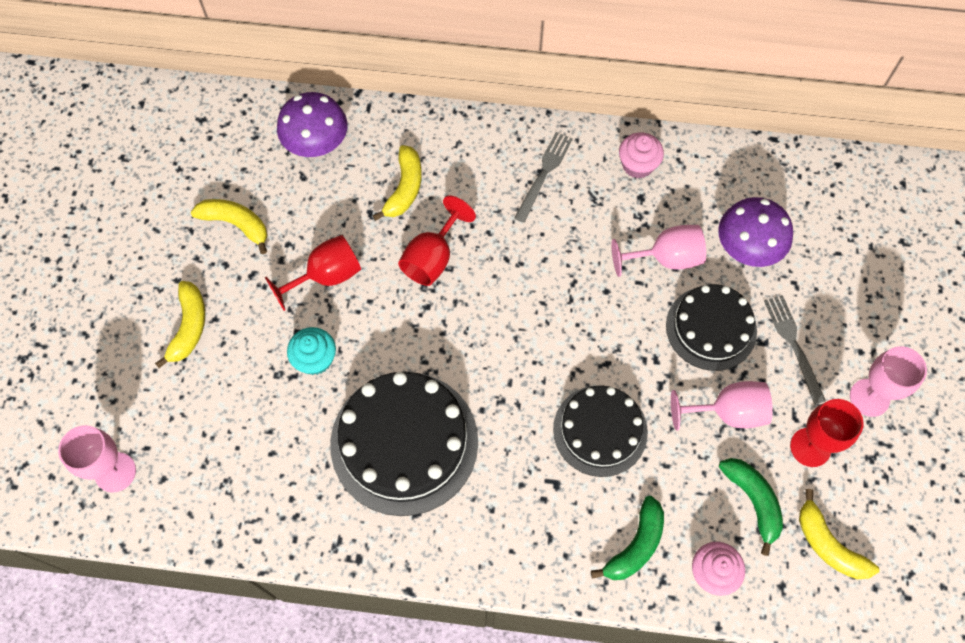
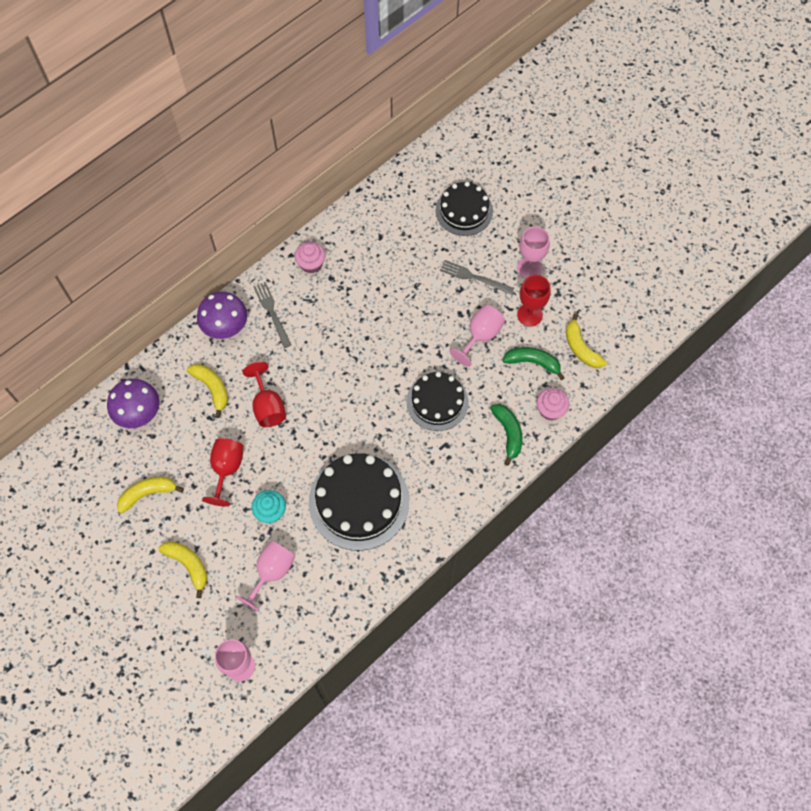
camera: 50 degrees left, 0 degrees up
pink goblet [611,225,706,277] -> pink goblet moved to [235,541,295,612]
black cake [666,284,757,371] -> black cake moved to [436,182,493,236]
purple mushroom [718,197,793,267] -> purple mushroom moved to [197,291,247,339]
yellow banana [799,489,879,579] -> yellow banana turned 60 degrees clockwise [566,313,607,368]

